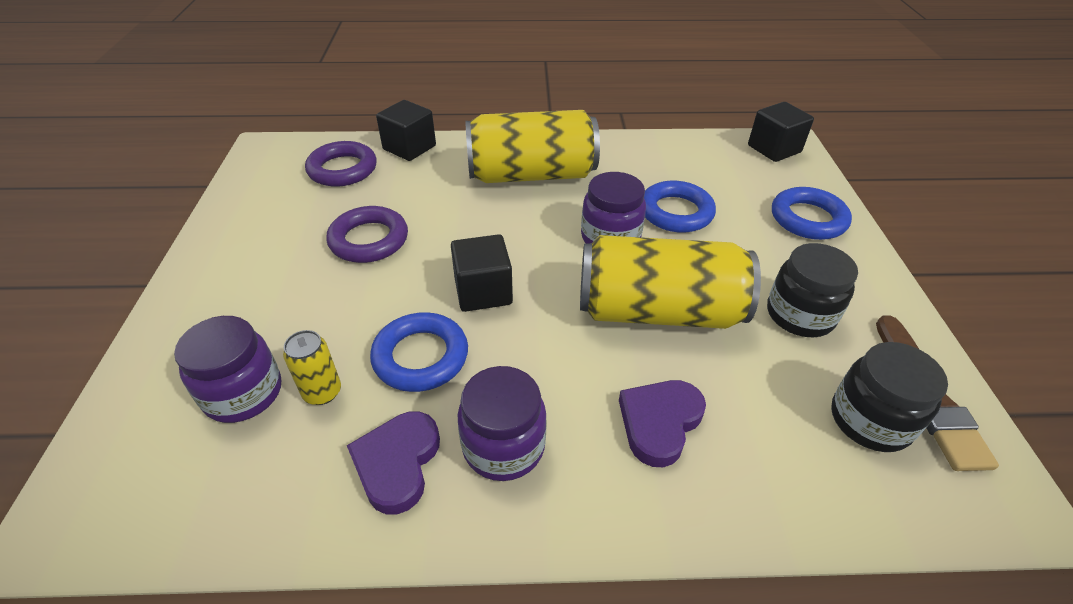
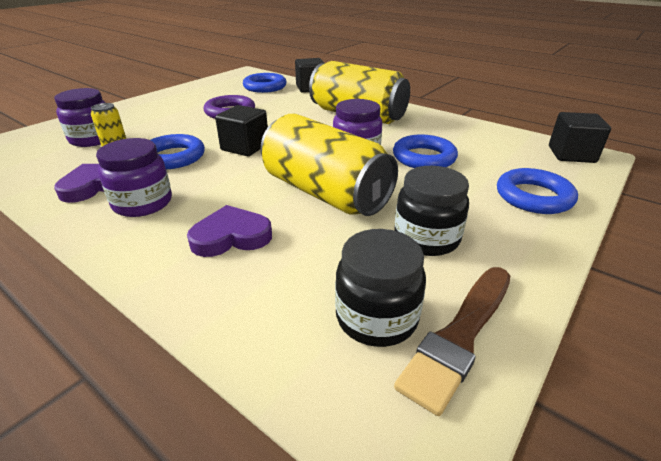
camera: 40 degrees right, 10 degrees down
purple ring [305,141,377,187] -> blue ring [243,73,287,93]

